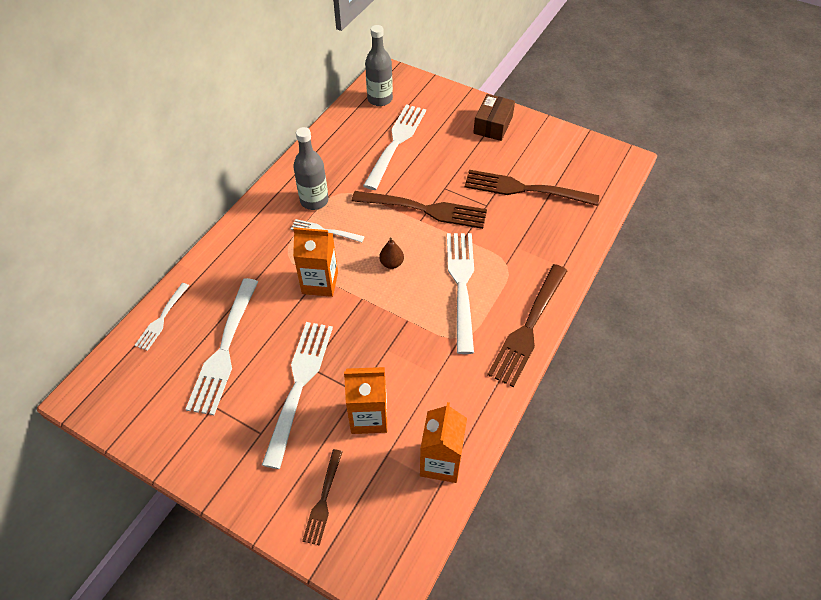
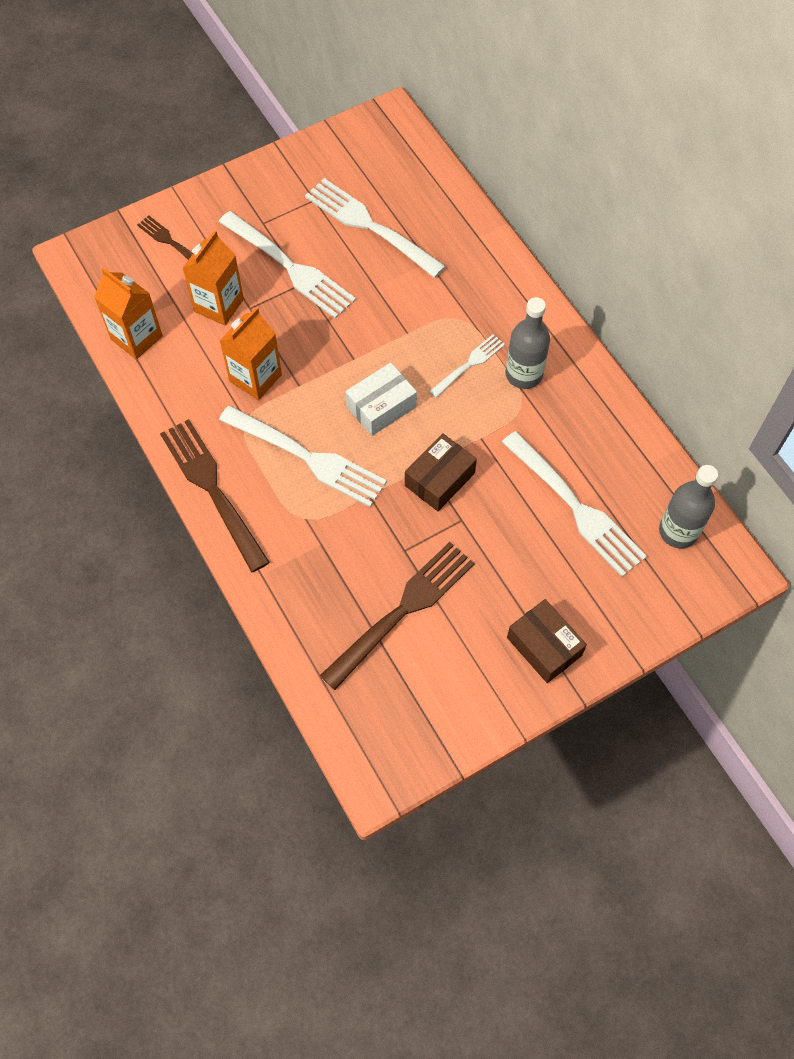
camera: 120 degrees right, 10 degrees up
white fork [134,283,189,351] -> none
orange carton [293,227,338,297] -> orange carton moved to [220,307,282,400]
brown fork [352,191,487,229] -> brown box [405,433,477,511]
brown pear [379,238,404,269] -> white box [345,362,417,436]

